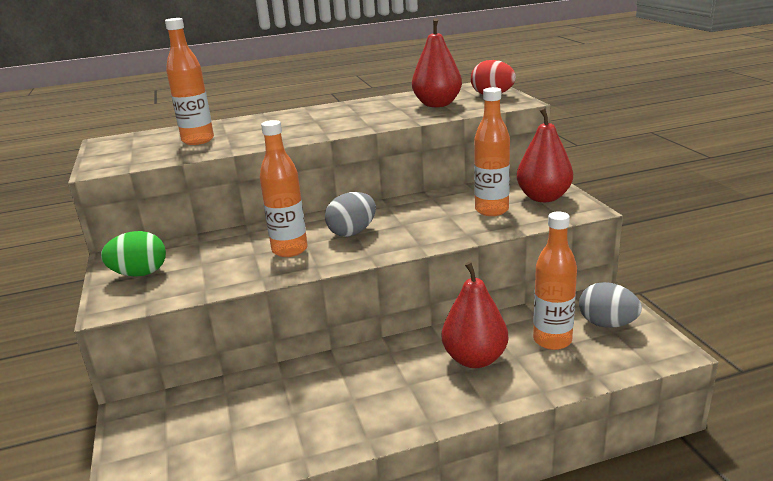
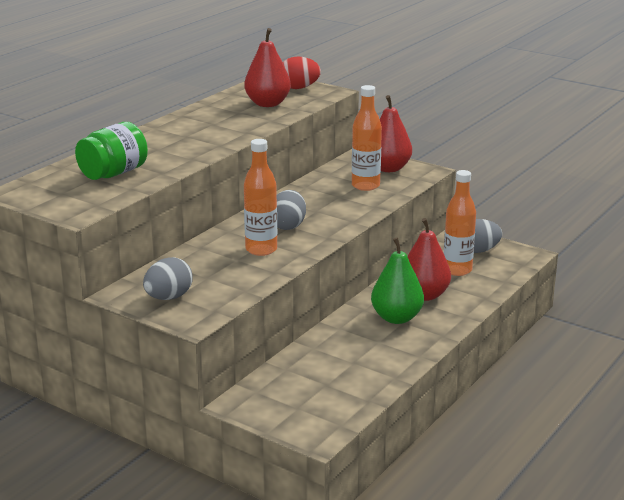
camera: 40 degrees left, 0 degrees up
green egg [101,231,166,276] -> grey egg [143,257,193,300]
orange bottle [165,18,214,145] -> green jar [75,122,148,180]
none -> green pear [371,238,424,324]

